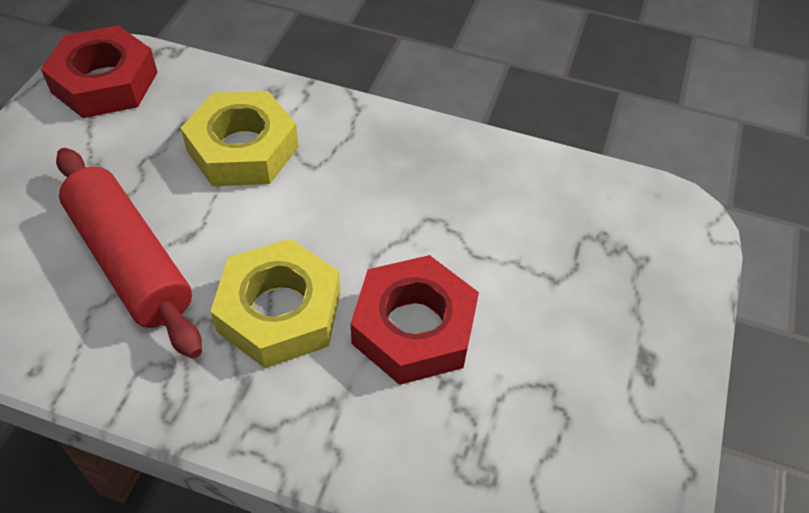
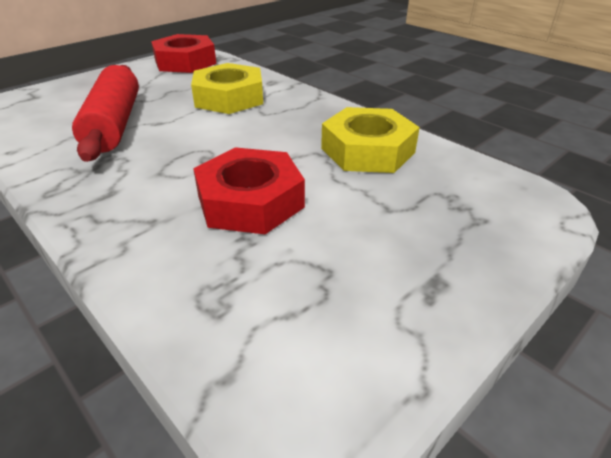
camera: 30 degrees right, 15 degrees down
yellow nut [210,239,340,368] -> yellow nut moved to [321,107,420,173]

